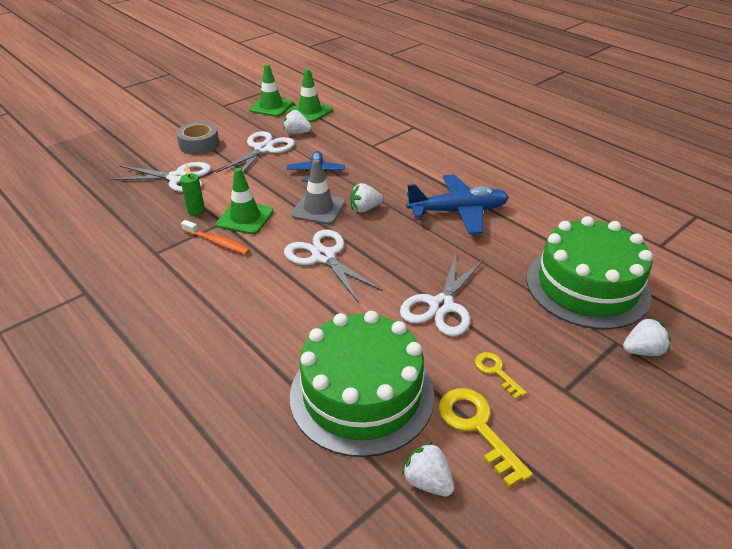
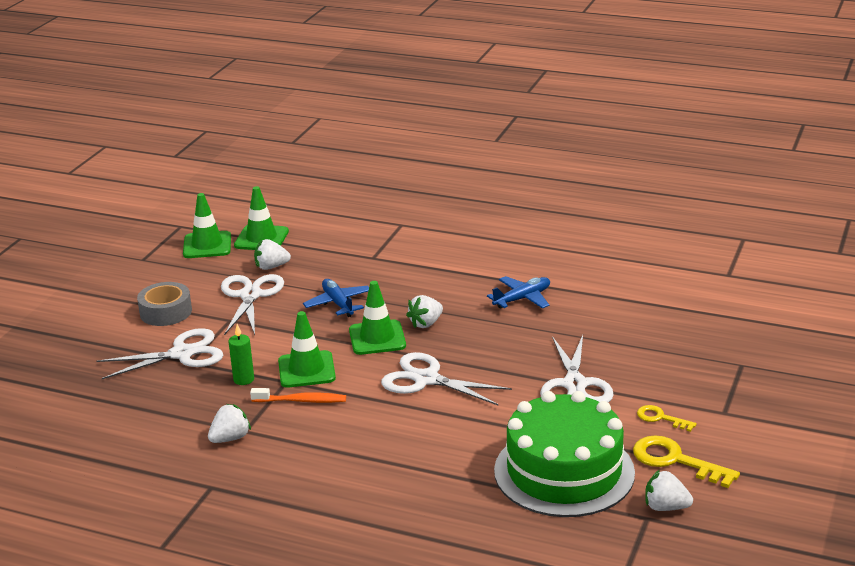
camera: 25 degrees left, 10 degrees down
grey traffic cone [291,159,345,225] -> green traffic cone [349,281,406,355]
blue plane [406,174,509,234] -> blue plane [487,276,550,309], size x0.62
green cake [526,216,653,329] -> none
white strawberry [623,317,671,356] -> white strawberry moved to [208,404,251,443]

